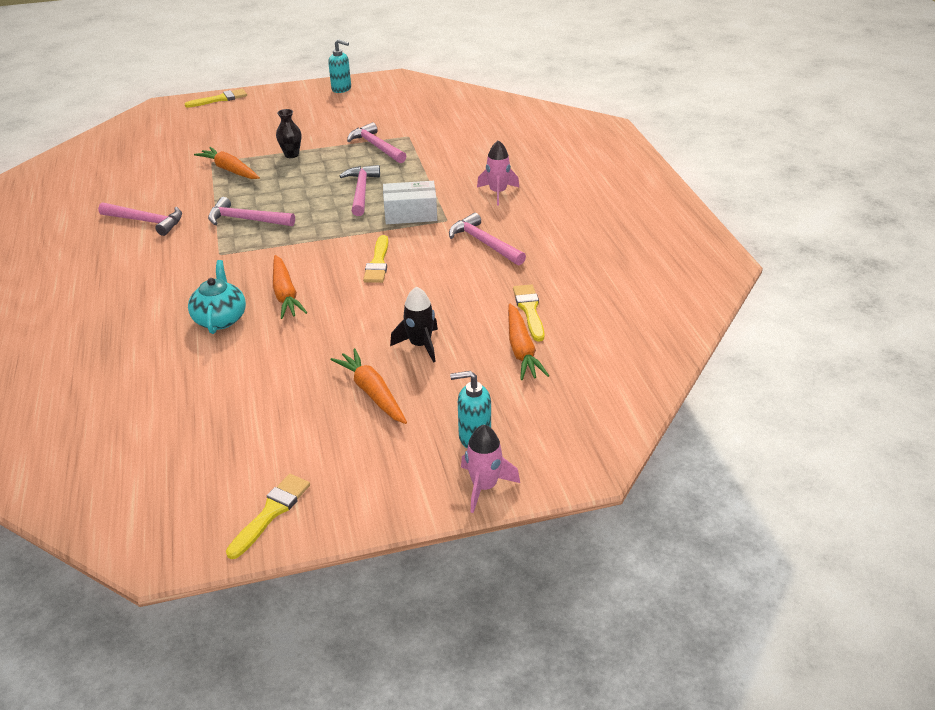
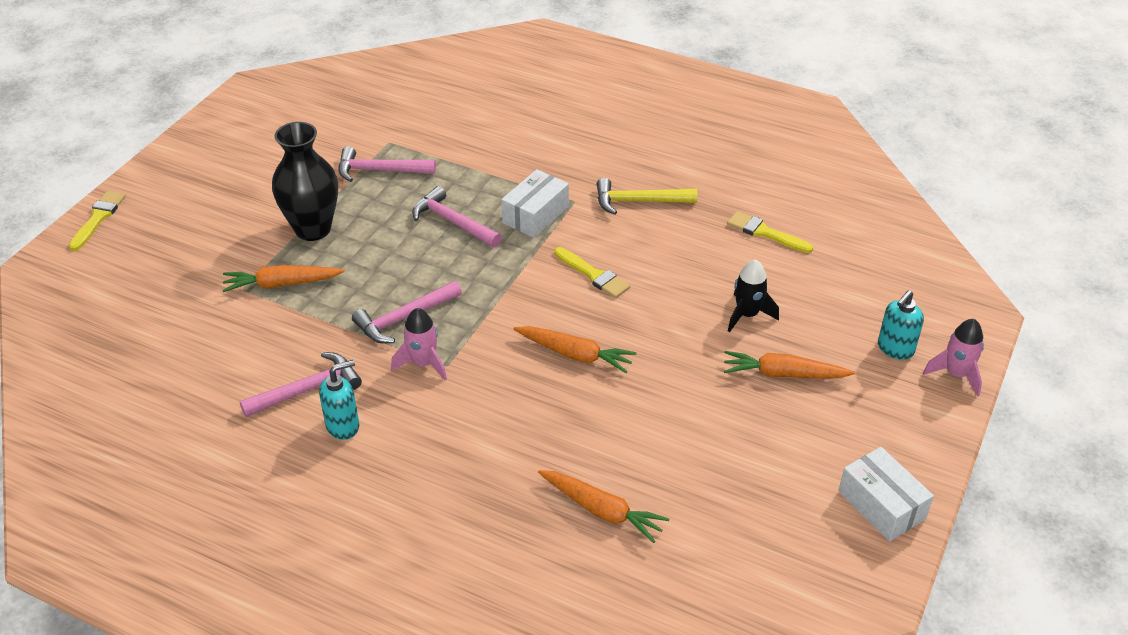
camera: 50 degrees left, 5 degrees up
turquoise teapot [188,260,246,334] -> none
yellow brush [226,474,310,559] -> white box [839,447,934,541]
black vase [276,109,301,158] -> black vase [272,122,338,241], size x1.98
turquoise soap dispenser [328,39,351,93] -> turquoise soap dispenser moved to [319,360,359,440]
pink hammer [449,213,526,265] -> yellow hammer [597,178,697,215]
pink rocket [477,140,519,206] -> pink rocket moved to [391,308,447,381]
orange carrot [508,304,549,380] -> orange carrot moved to [538,470,669,543]

